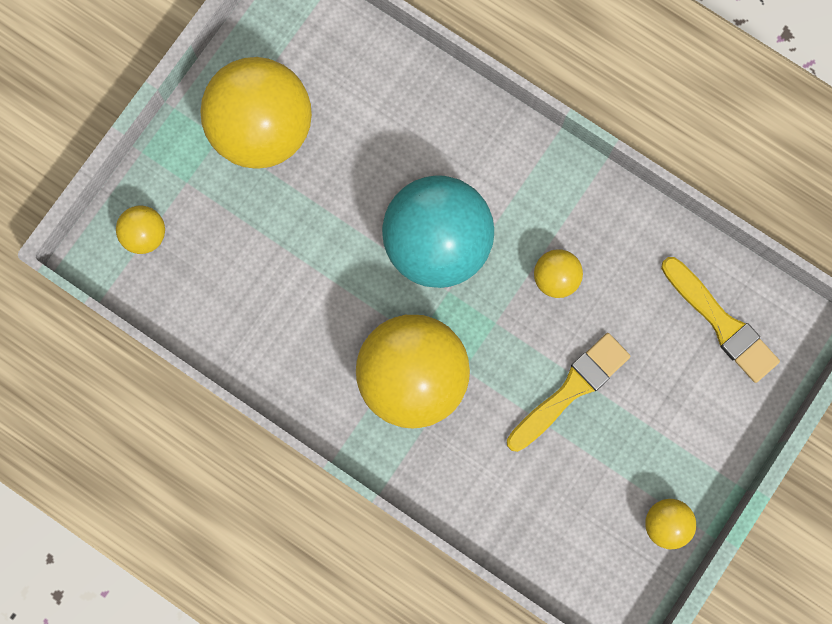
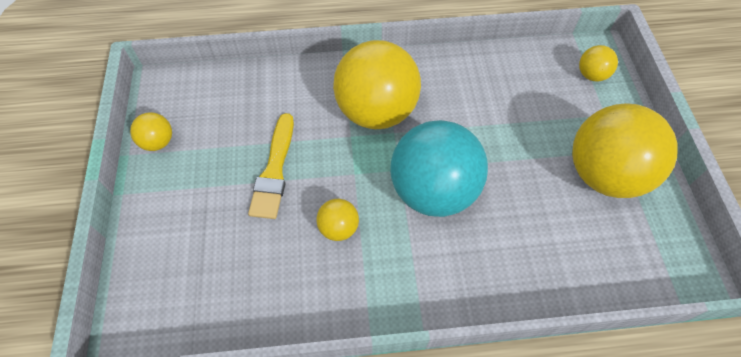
camera: 140 degrees right, 20 degrees down
yellow brush [661,257,780,383] -> none

